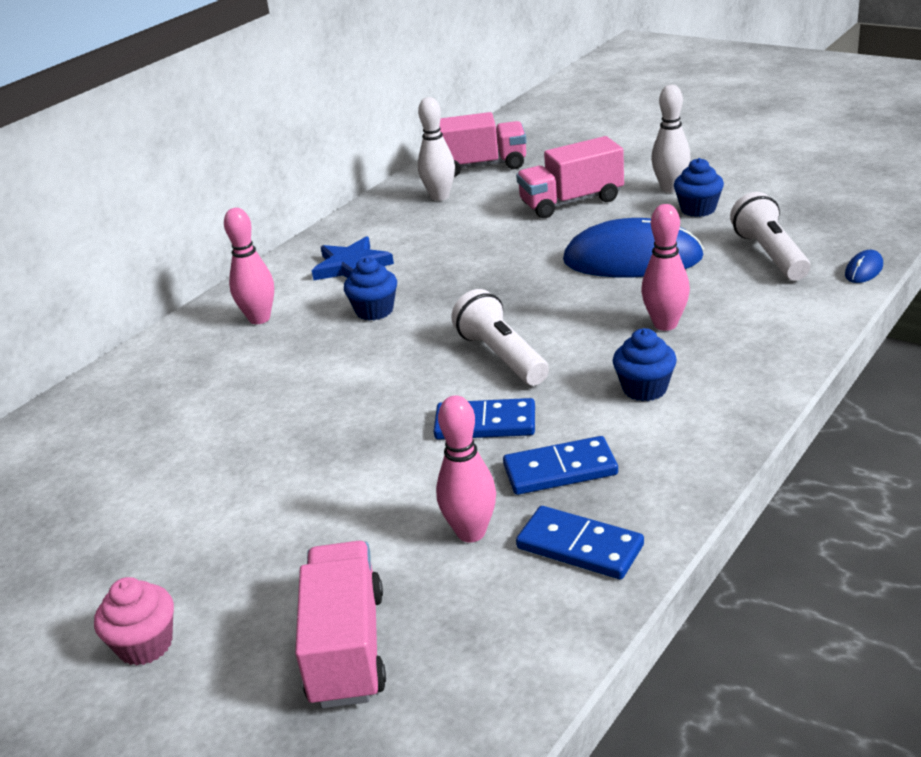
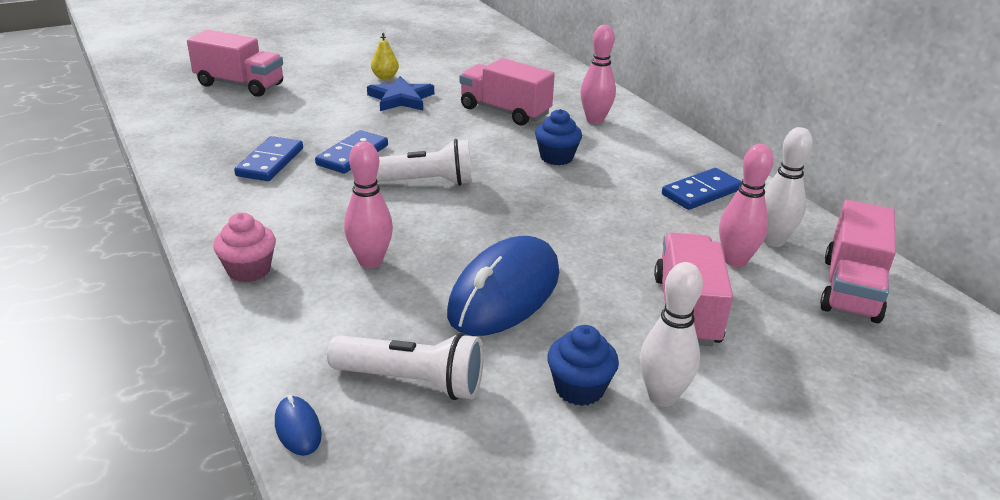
camera: 110 degrees right, 0 degrees up
pink cupcake [94,577,174,666] -> pink cupcake moved to [213,213,276,282]
blue star [312,236,394,280] -> blue star moved to [367,76,434,111]
pink bowling pin [436,395,496,542] -> pink bowling pin moved to [719,144,774,267]
blue domino [516,506,644,580] -> blue domino moved to [662,168,742,210]
blue cupcake [613,328,677,401] -> none
none -> yellow pear [371,33,399,80]
none -> pink truck [459,58,555,126]

